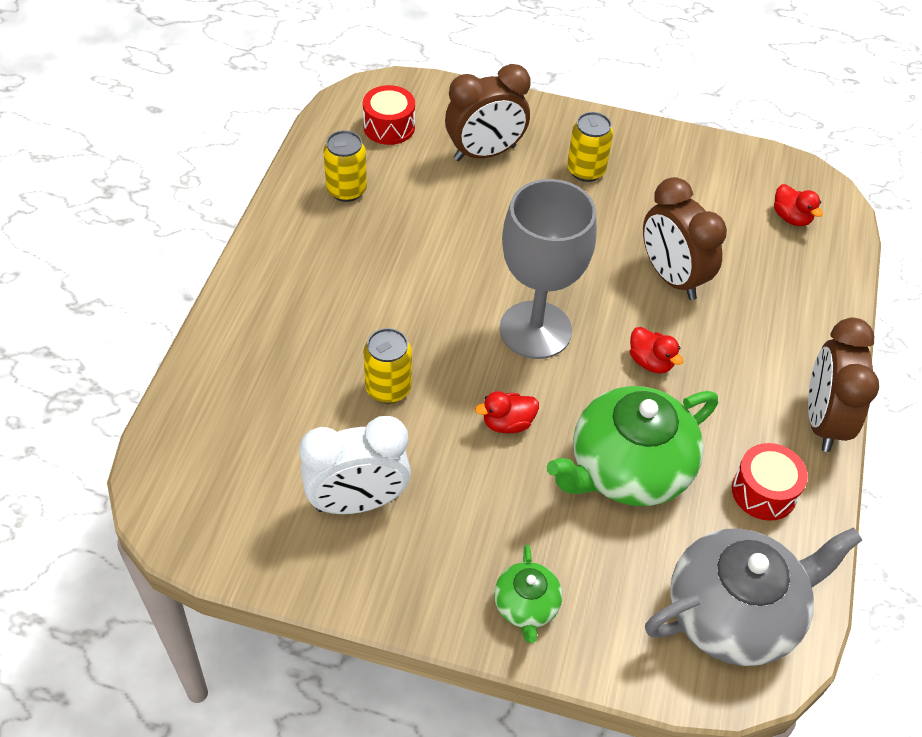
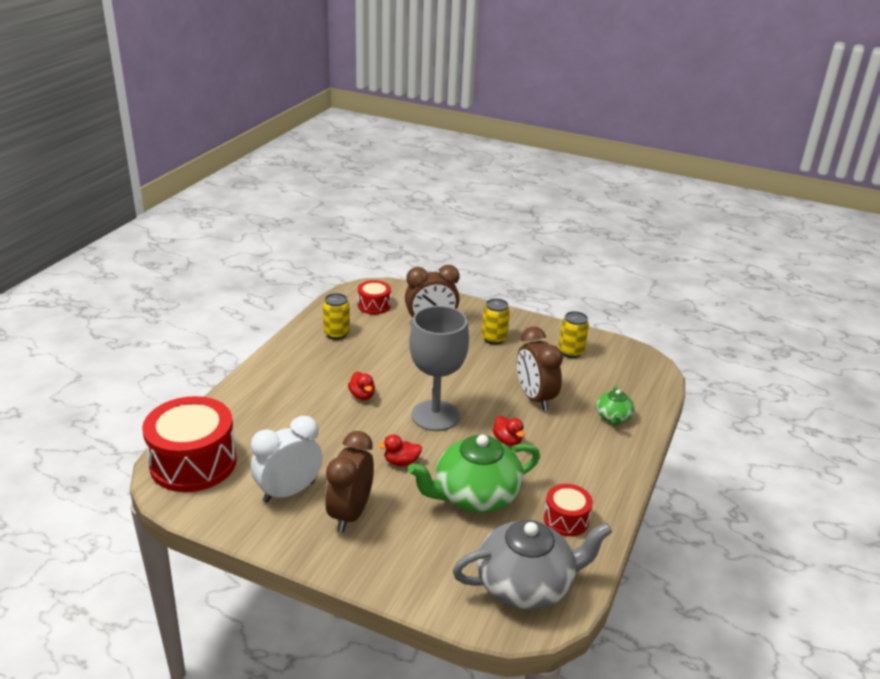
camera: 10 degrees right, 20 degrees down
white clock [299,416,411,514] -> white clock turned 150 degrees clockwise [251,416,322,503]
yellow can [363,328,412,404] -> yellow can moved to [559,311,589,358]
green teapot [494,545,562,643] -> green teapot moved to [596,386,635,426]
red duck [774,184,823,226] -> red duck moved to [348,372,375,400]
brown clock [808,317,879,452] -> brown clock moved to [325,431,374,532]
none -> red drum [142,396,237,492]

